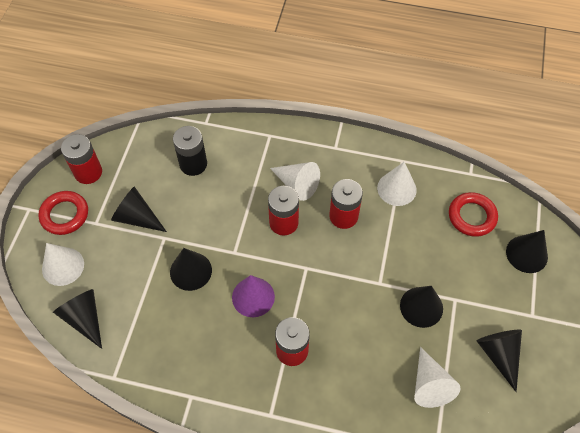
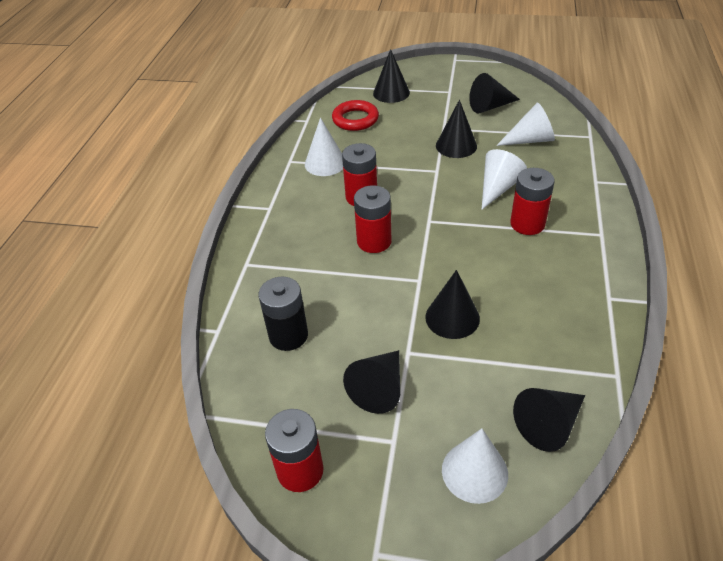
camera: 90 degrees left, 15 degrees down
red ring [38,191,88,235] -> none
purple cone [232,275,275,317] -> none
white cone [270,162,320,201] -> white cone moved to [482,149,527,209]

